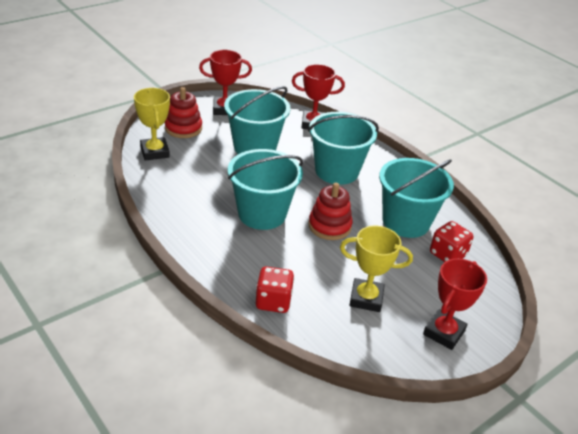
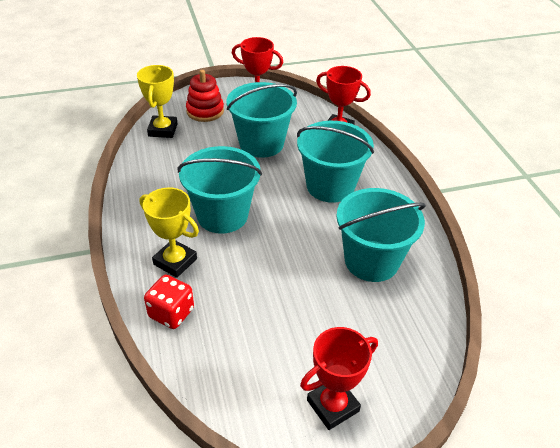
camera: 25 degrees right, 5 degrees up
red stacking toy [308,183,353,240] -> none
yellow trophy [340,226,413,312] -> yellow trophy moved to [140,187,199,278]
red dice [430,221,473,262] -> none

